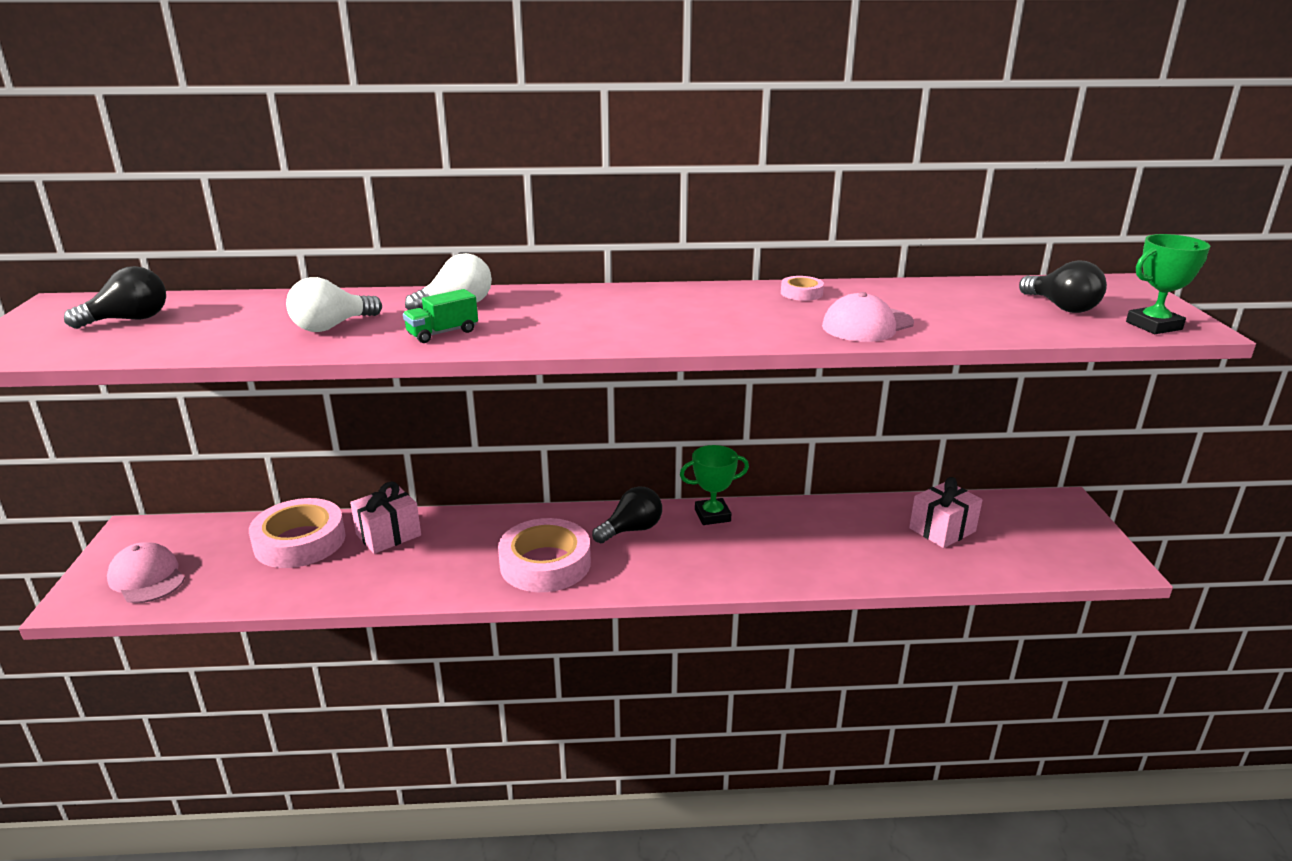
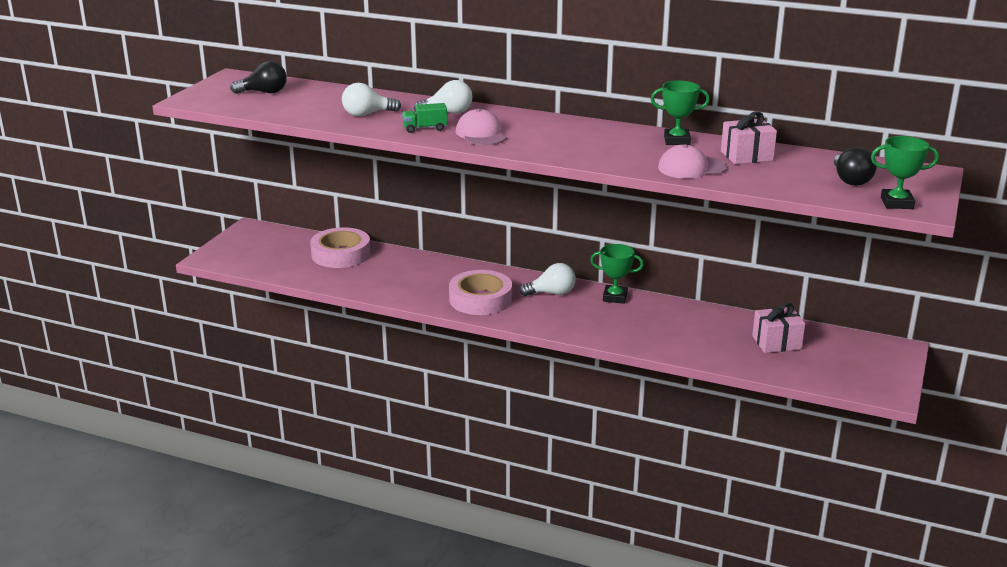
camera: 25 degrees right, 0 degrees up
pink cap [107,542,185,603] -> pink cap moved to [456,109,507,145]
pink gift [350,481,421,554] -> pink gift moved to [721,111,777,164]
black light bulb [592,486,662,543] -> white light bulb [519,263,576,296]
pink tape [781,276,824,301] -> green trophy [651,80,710,145]

